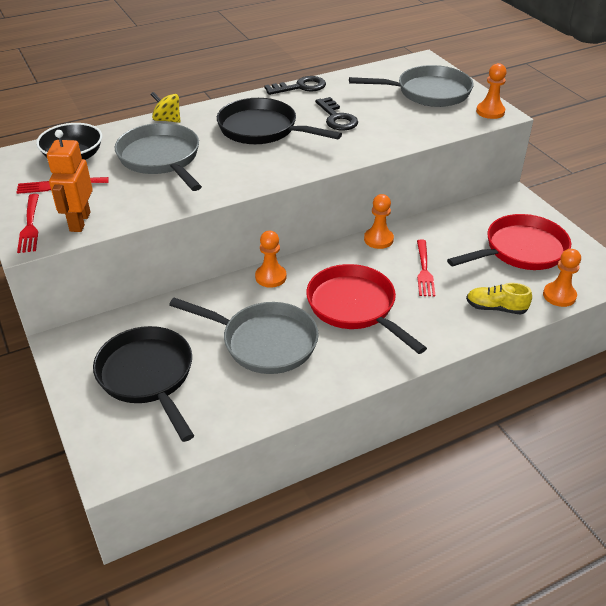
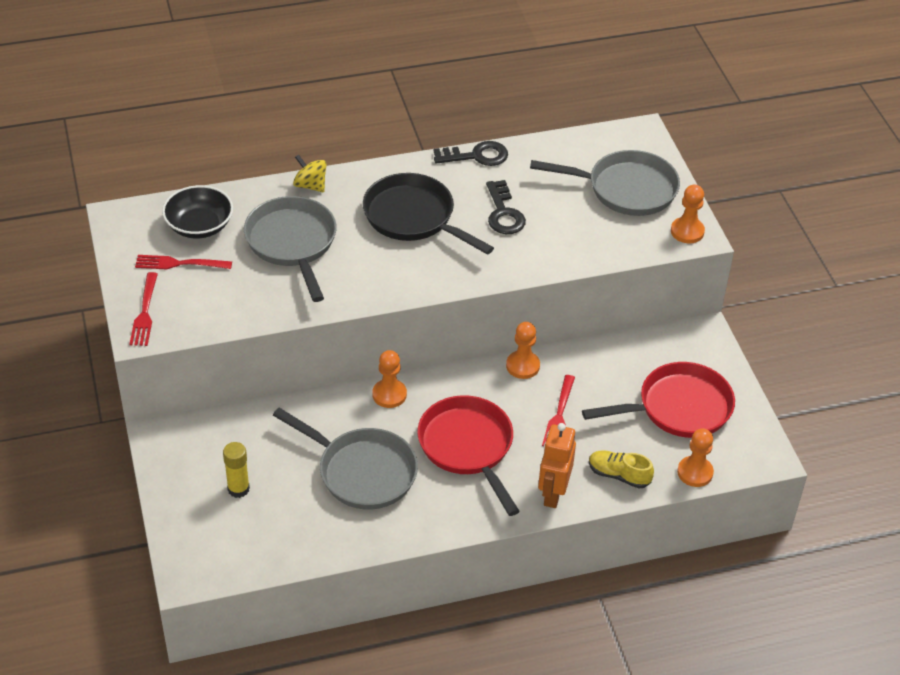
camera: 10 degrees right, 5 degrees up
orange robot [47,130,93,232] -> orange robot moved to [538,423,576,508]
black pan [93,326,194,442] -> yellow glue stick [223,442,250,498]

